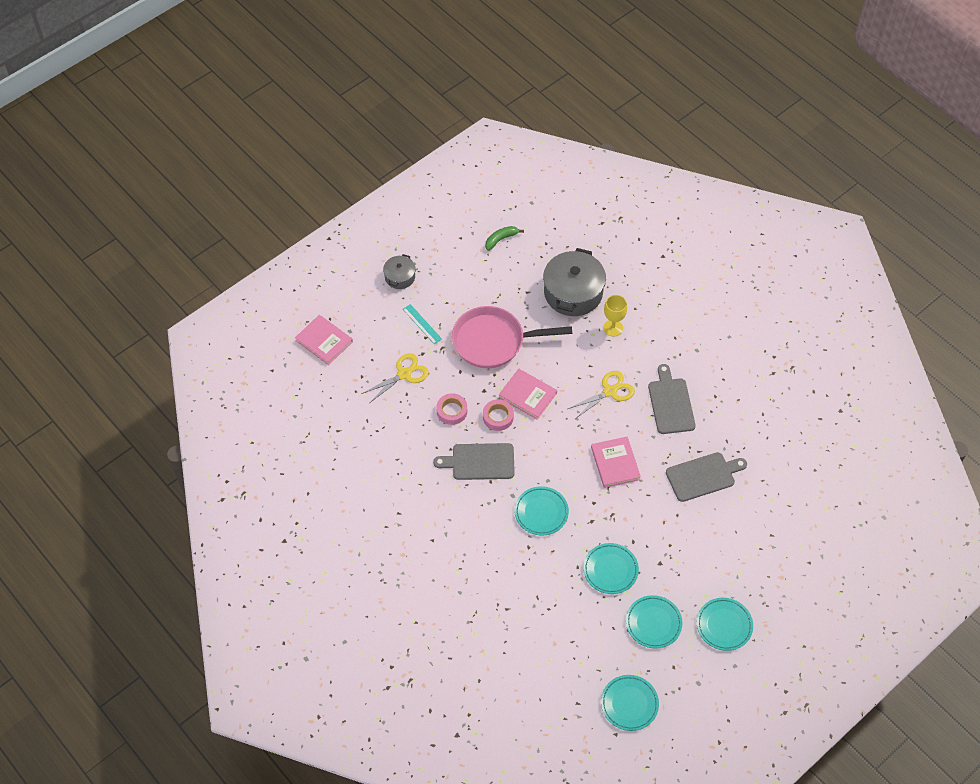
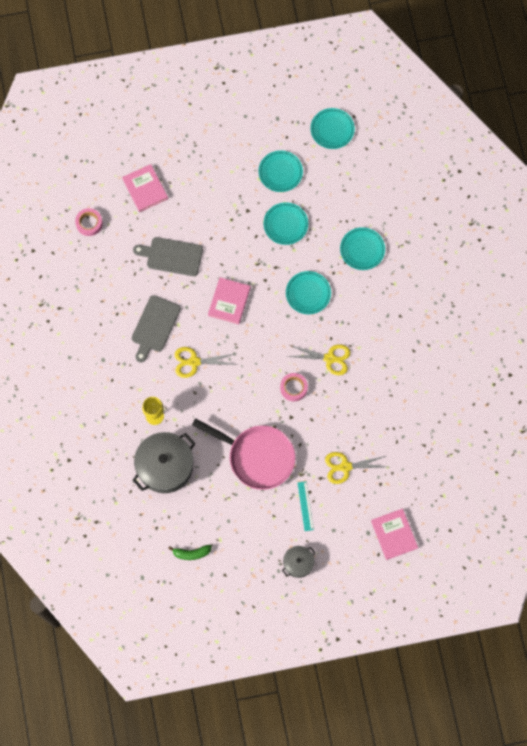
camera: 150 degrees left, 15 degrees up
grey cutting board [433,443,515,480] -> yellow scissors [287,344,351,375]
pink tape [436,394,467,425] -> pink tape moved to [75,208,103,236]
pink book [499,369,557,420] -> pink book moved to [122,164,168,212]
turquoise plate [697,598,753,651] -> turquoise plate moved to [340,227,385,270]

